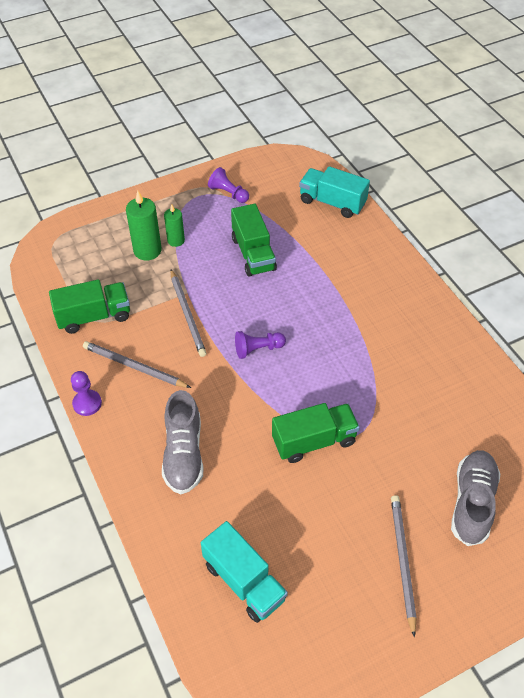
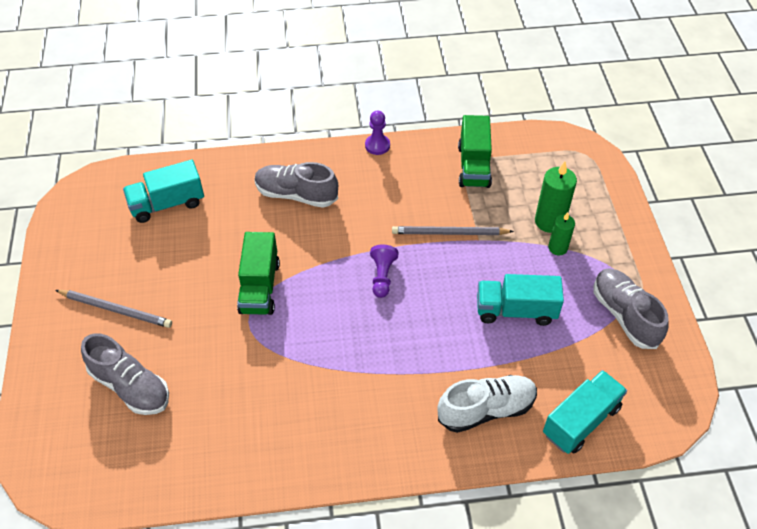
camera: 110 degrees right, 0 degrees up
grey pencil [83,341,191,388] -> none
purple pawn [208,167,249,203] -> grey shoe [594,268,669,349]
green truck [231,204,277,277] -> turquoise truck [477,274,564,326]
none -> white shoe [437,375,537,433]

